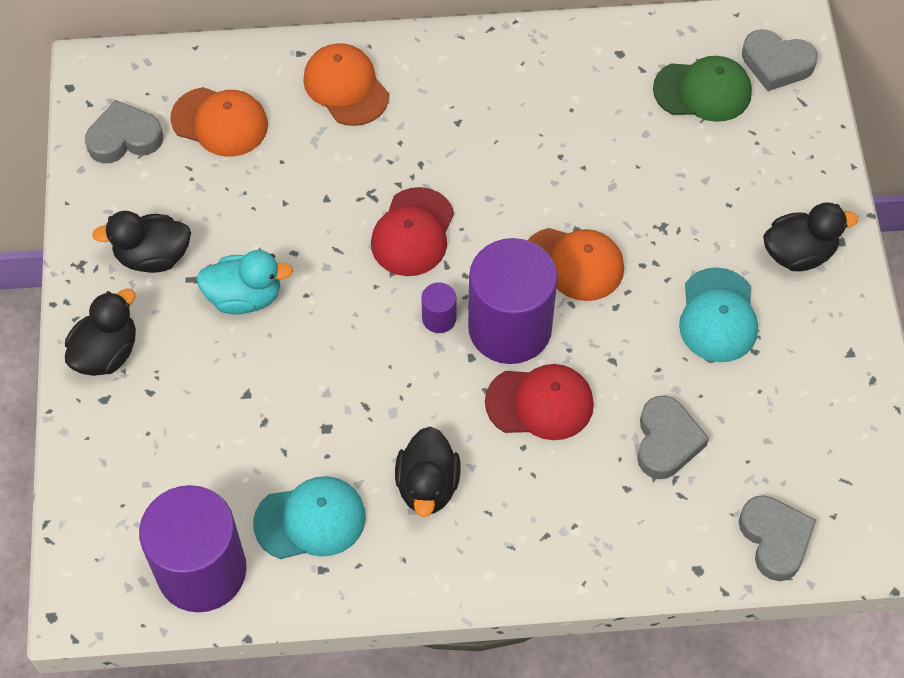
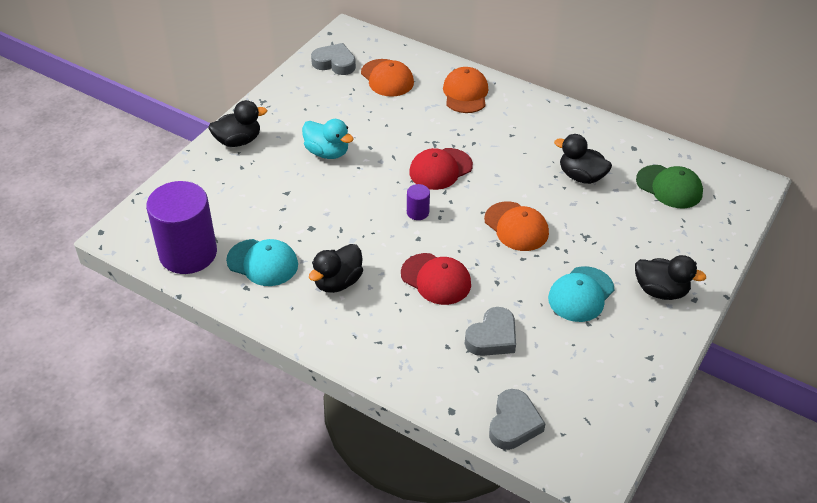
camera: 35 degrees right, 15 degrees down
black duck [92,211,191,273] -> black duck moved to [554,134,612,184]
purple cylinder [468,238,558,364] -> none
grey heart [742,29,818,91] -> none

